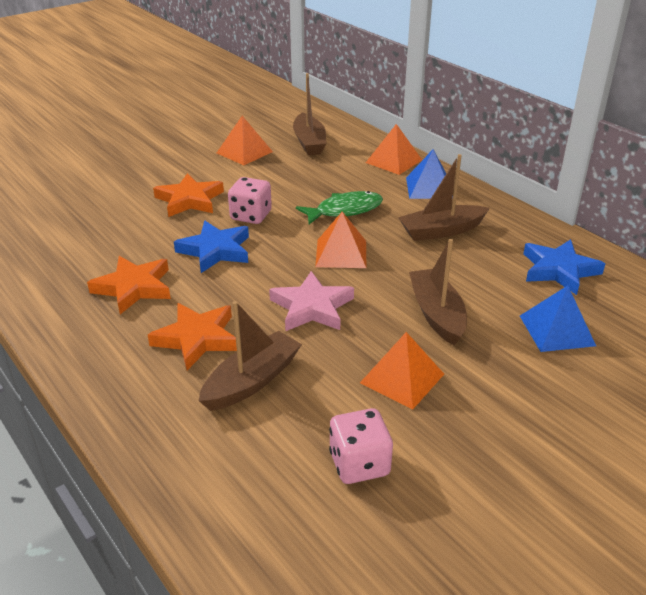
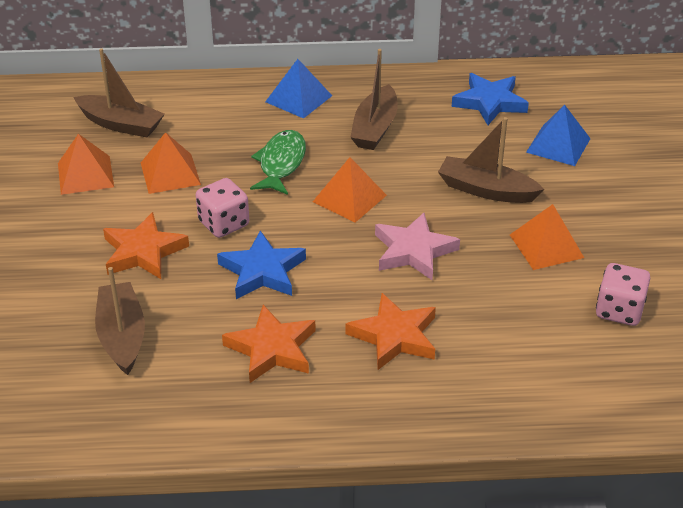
camera: 55 degrees left, 5 degrees up
brown boat [198,301,302,411] -> brown boat moved to [95,267,145,375]
orange pyramid [366,124,422,175] -> orange pyramid moved to [141,132,201,194]

